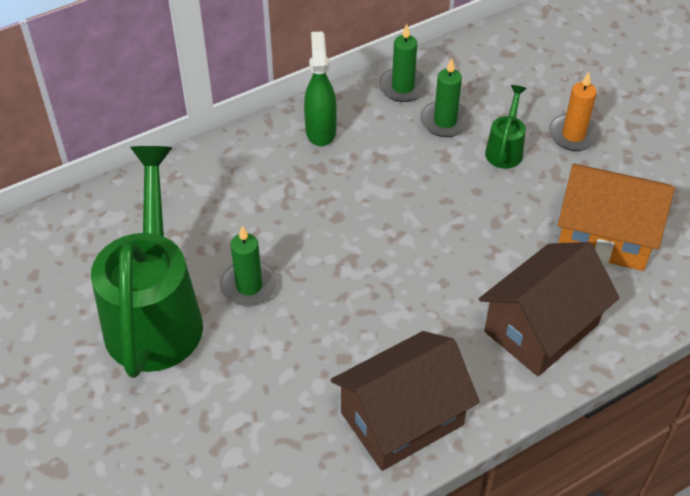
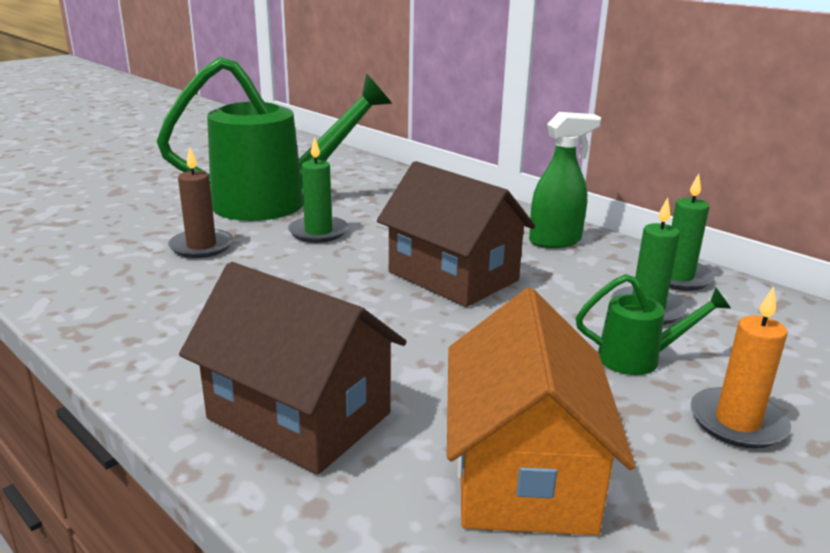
camera: 75 degrees right, 25 degrees down
brown house [331,331,480,471] -> brown house moved to [377,161,535,307]
none -> brown candle [168,148,233,258]

